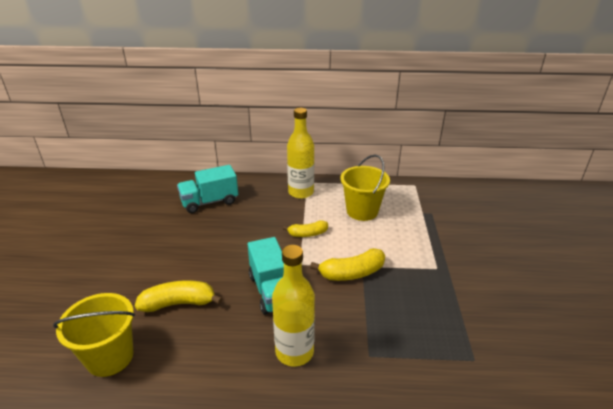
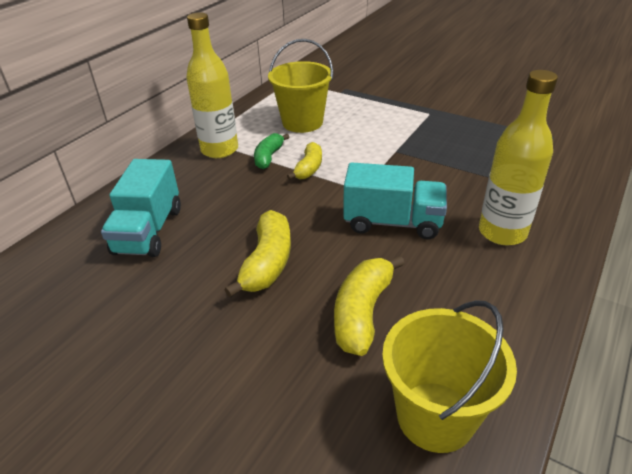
camera: 60 degrees left, 5 degrees up
yellow banana [310,248,385,281] -> yellow banana moved to [224,210,291,298]
none -> green banana [254,133,289,169]

